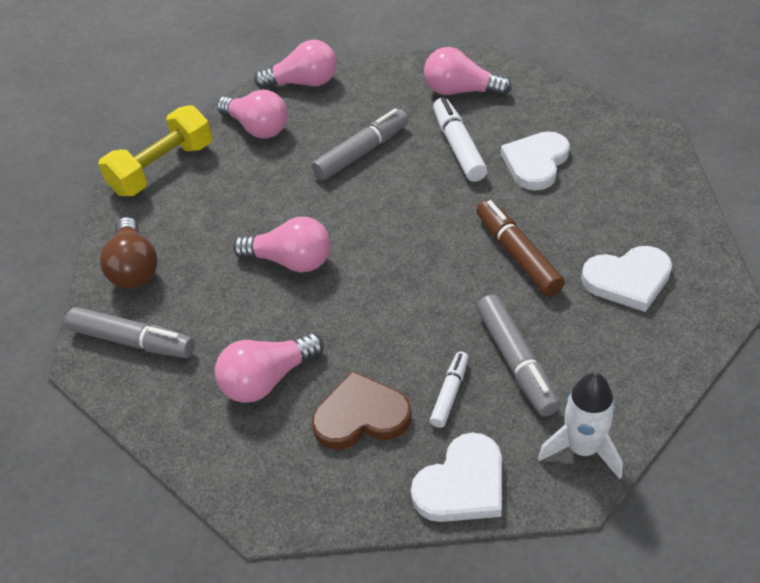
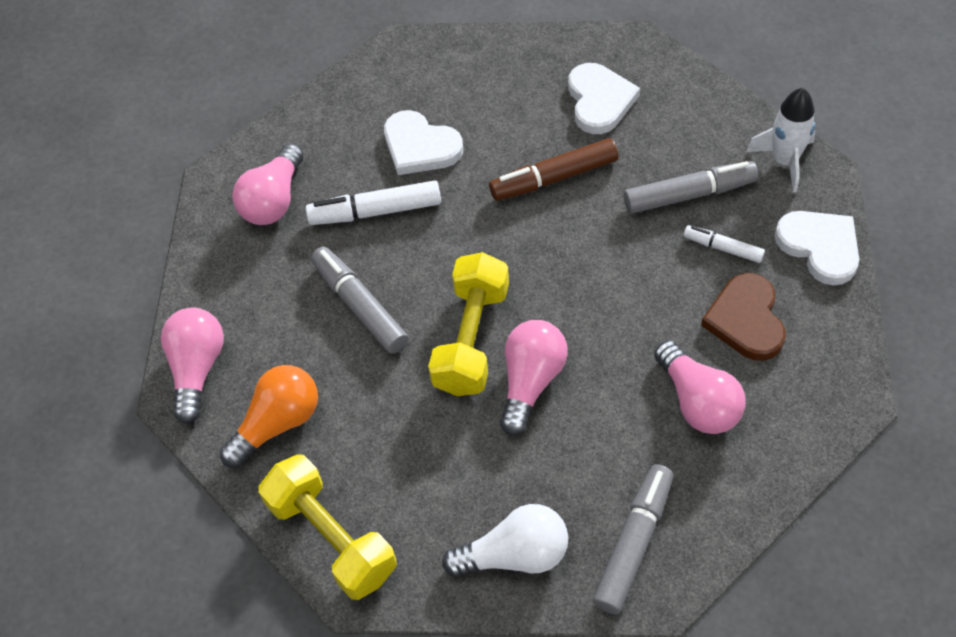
camera: 85 degrees left, 10 degrees up
brown light bulb [100,217,157,288] -> white light bulb [442,504,568,577]
pink light bulb [217,90,288,139] -> orange light bulb [220,365,318,468]
none -> yellow dumbbell [428,252,509,396]

